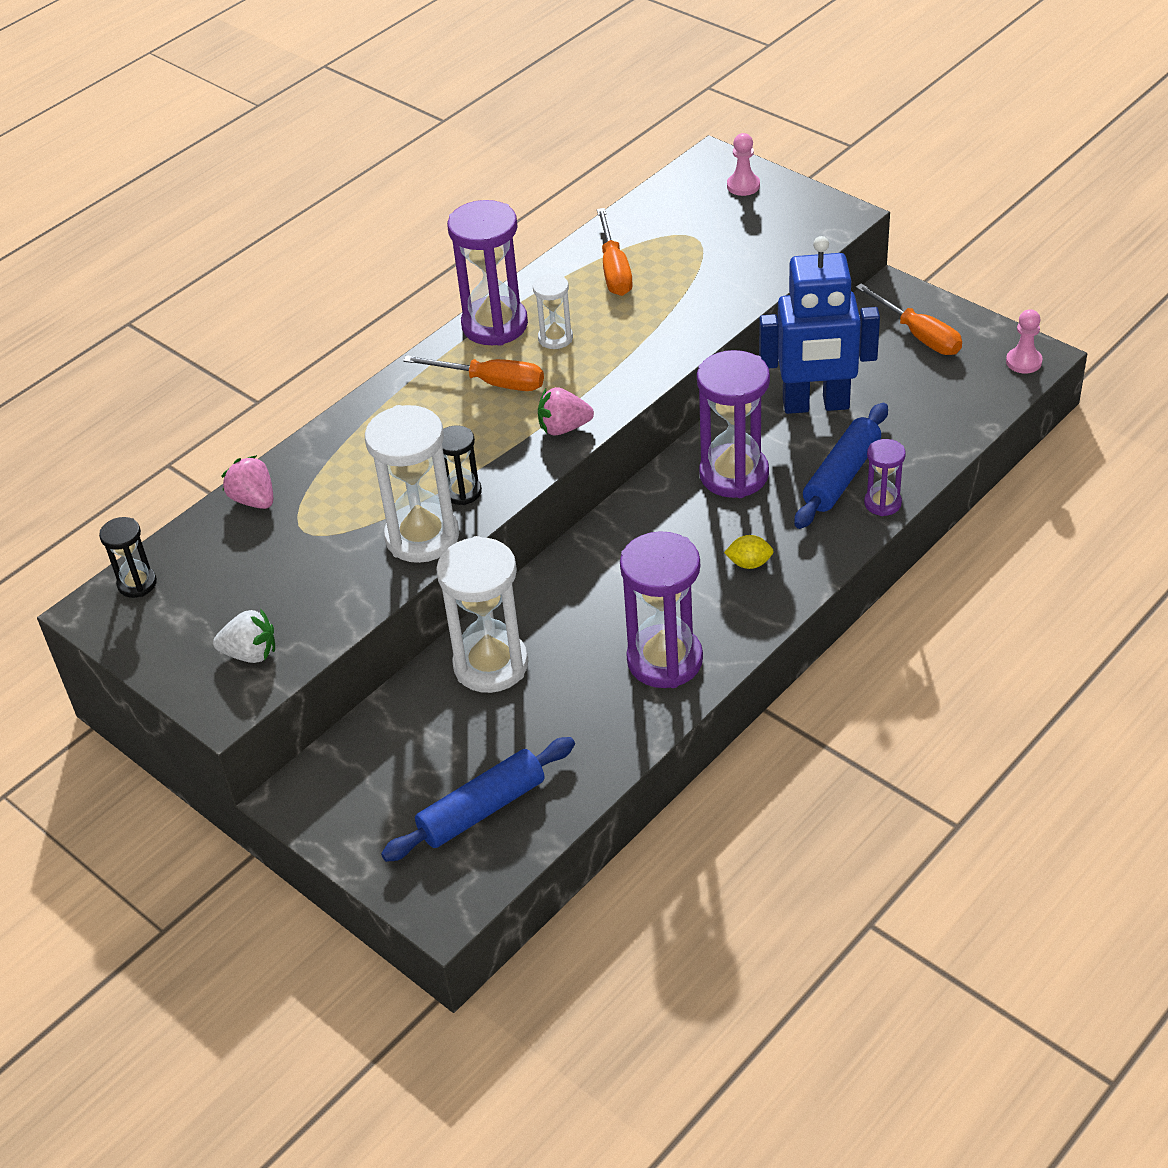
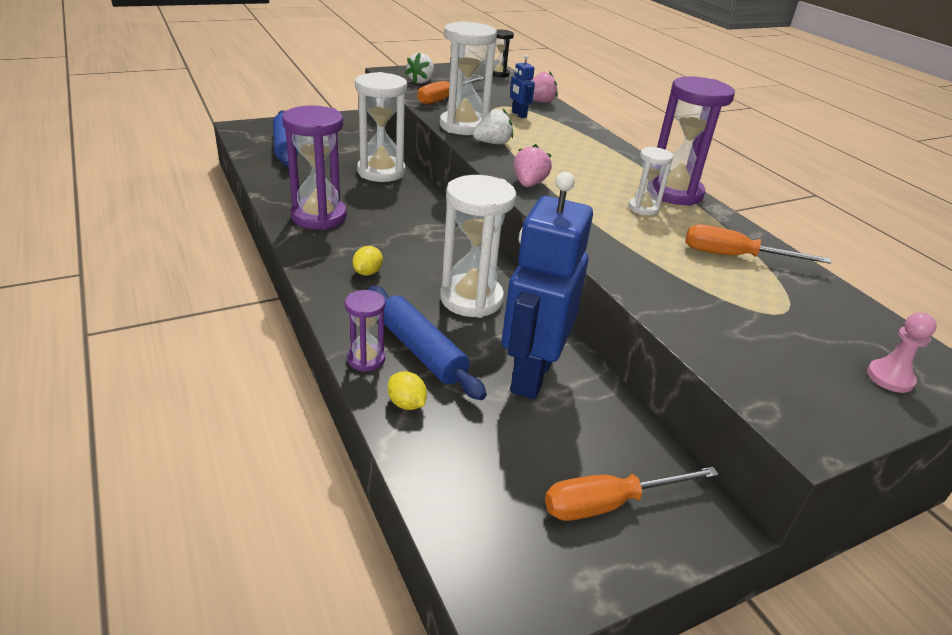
camera: 105 degrees right, 10 degrees down
orange screwdriver [403,355,544,391] -> orange screwdriver moved to [417,77,485,105]
black hourglass [442,425,482,505] -> white strawberry [473,109,513,144]
purple hourglass [697,350,770,498] -> white hourglass [440,175,516,318]
pink pawn [1006,309,1042,373] -> none
none -> yellow lemon [388,371,427,410]
none -> blue robot [510,54,535,118]

